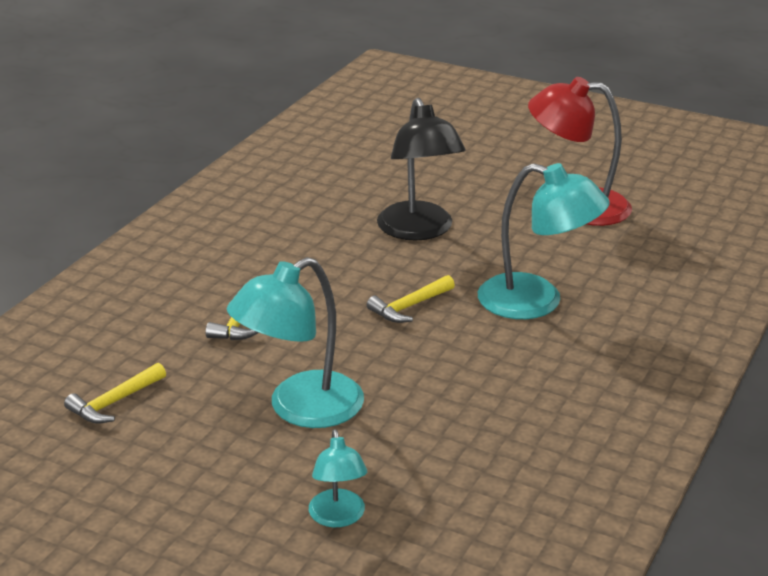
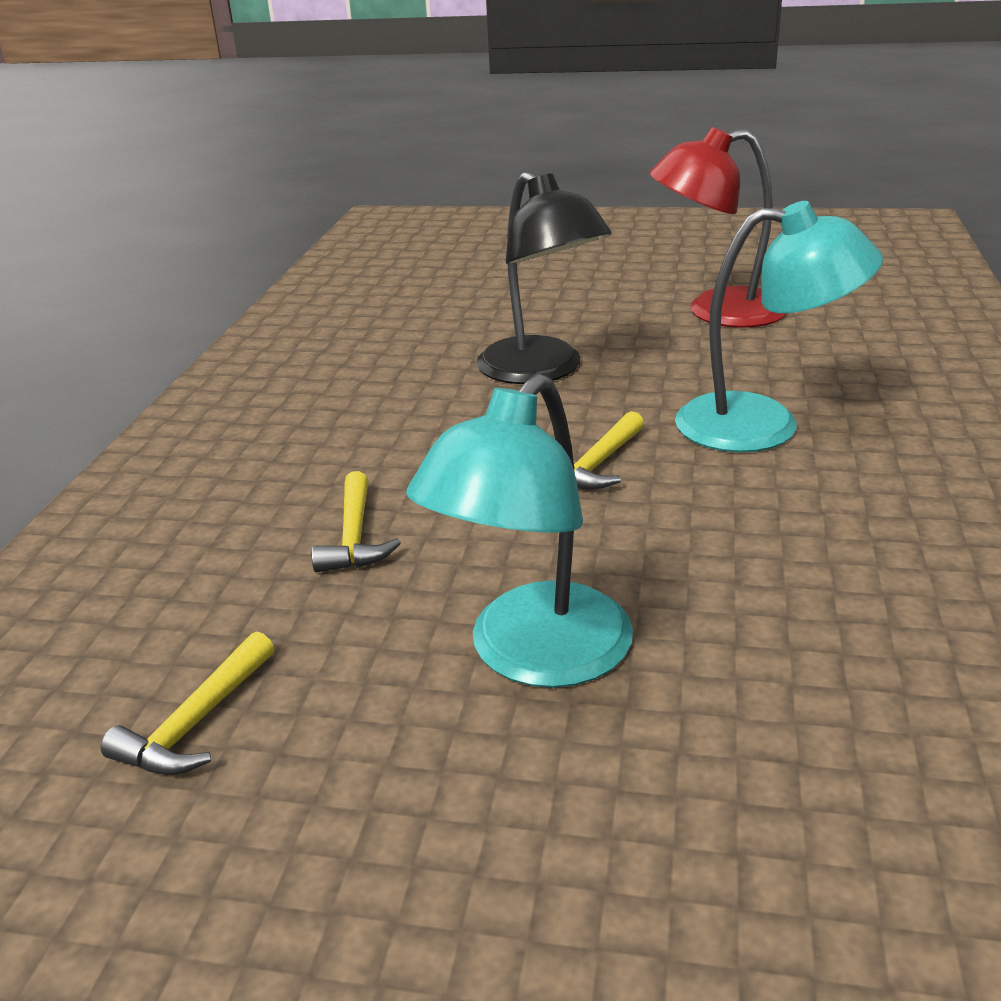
camera: 15 degrees left, 0 degrees up
turquoise lamp [309,429,367,527] -> none

